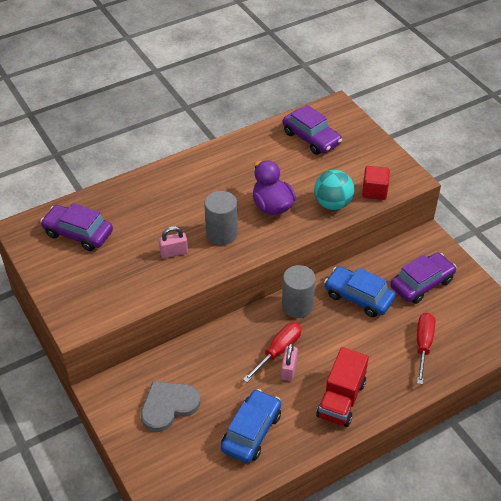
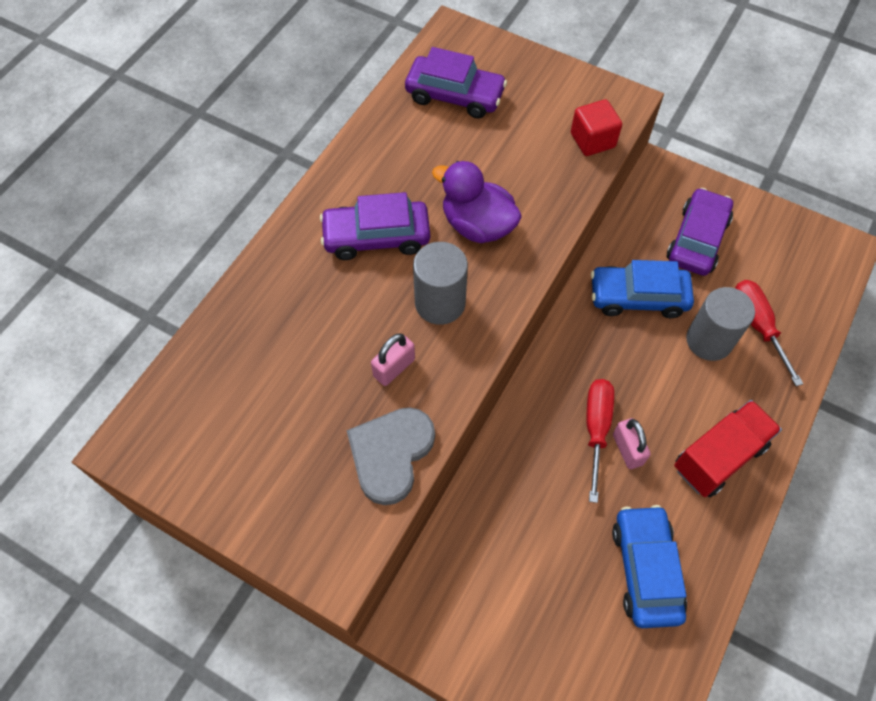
camera: 30 degrees left, 15 degrees up
purple car [40,203,113,251] -> purple car moved to [320,192,430,260]
grey heart [141,381,200,432] -> grey heart moved to [346,407,435,505]
grey cylinder [282,265,316,318] -> grey cylinder moved to [686,287,755,361]
turquoise ball [314,170,354,210] -> none
red truck [316,347,369,427] -> red truck turned 120 degrees counterclockwise [674,400,782,497]

